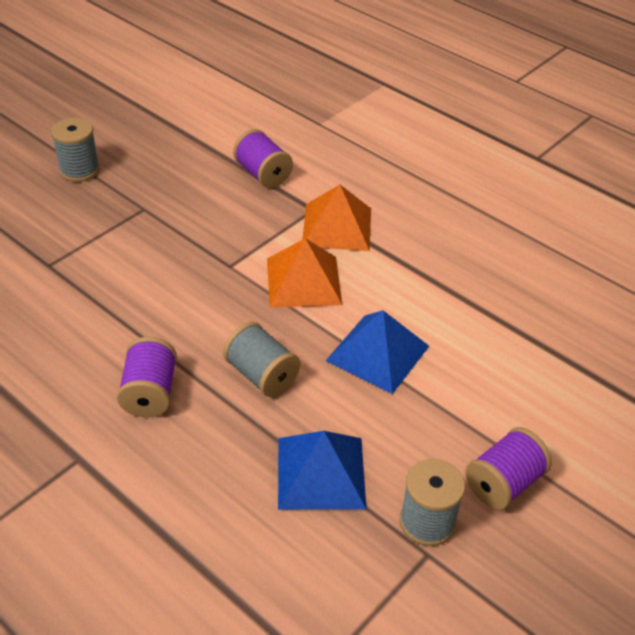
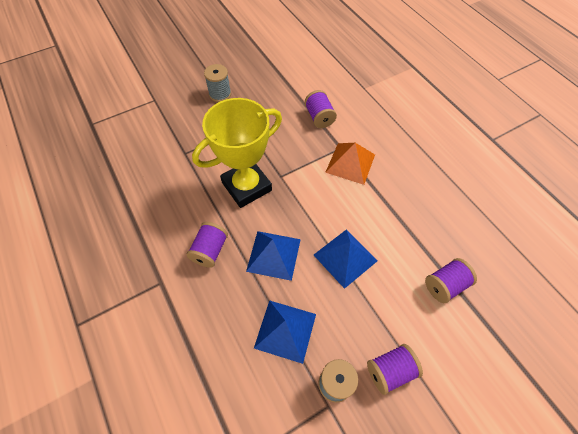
camera: 20 degrees right, 15 degrees up
grey spool [223,322,300,397] -> blue pyramid [246,231,301,281]
orange pyramid [267,238,342,307] -> none
none -> yellow trophy [192,98,282,208]
none -> purple spool [425,258,477,303]

